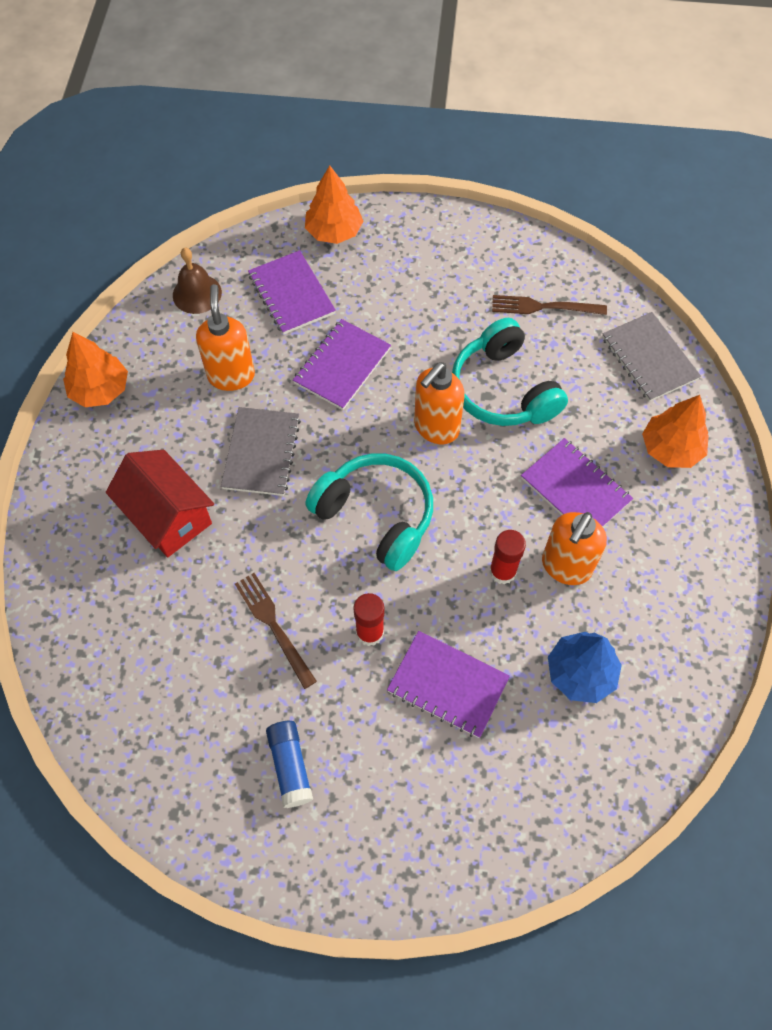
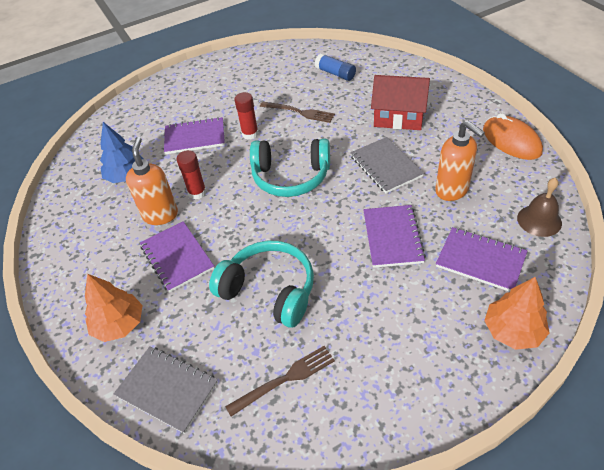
camera: 150 degrees right, 15 degrees down
orange tree [63,332,128,407] -> orange mouse [483,113,543,160]
blue glue stick [266,721,313,808] -> blue glue stick moved to [315,54,356,81]
orange soap dispenser [414,362,465,444] -> none
purple notebook [521,438,633,527] -> purple notebook turned 45 degrees clockwise [140,221,214,293]

